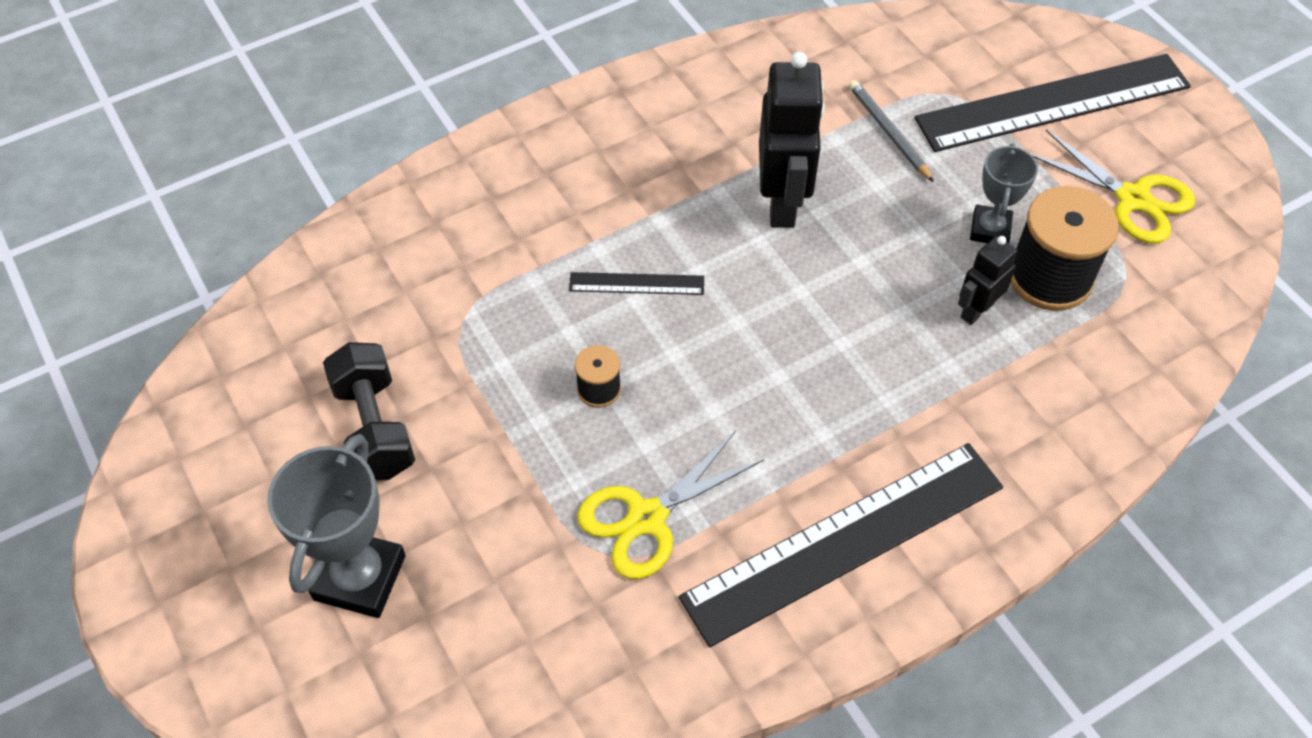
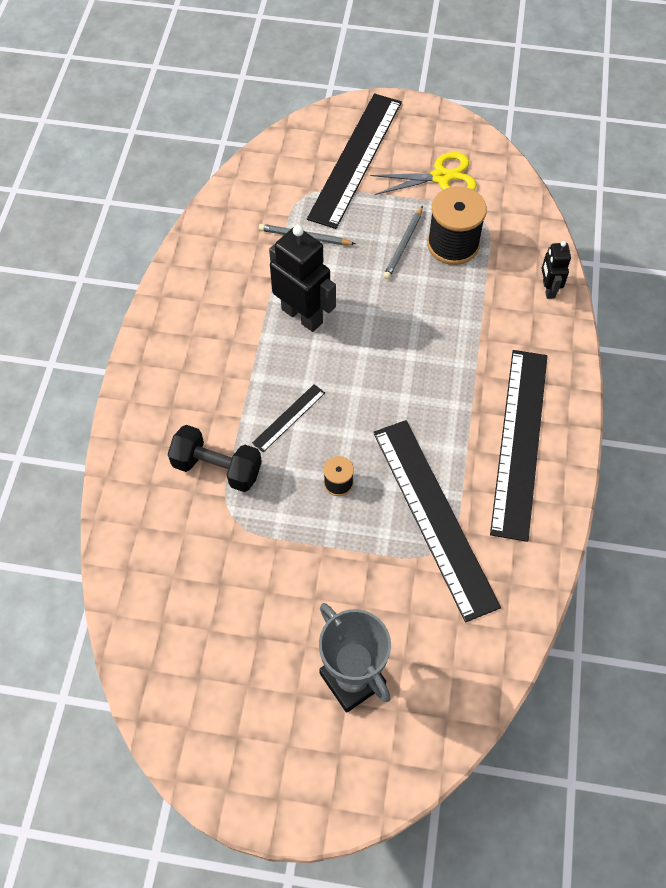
camera: 50 degrees left, 5 degrees up
black dumbbell [323,342,415,480] -> black dumbbell moved to [168,425,262,492]
yellow scissors [577,431,764,579] -> black ruler [373,420,501,622]
black robot [958,236,1018,325] -> black robot moved to [542,241,571,299]
grey trophy [970,143,1038,243] -> grey pencil [383,206,423,279]

